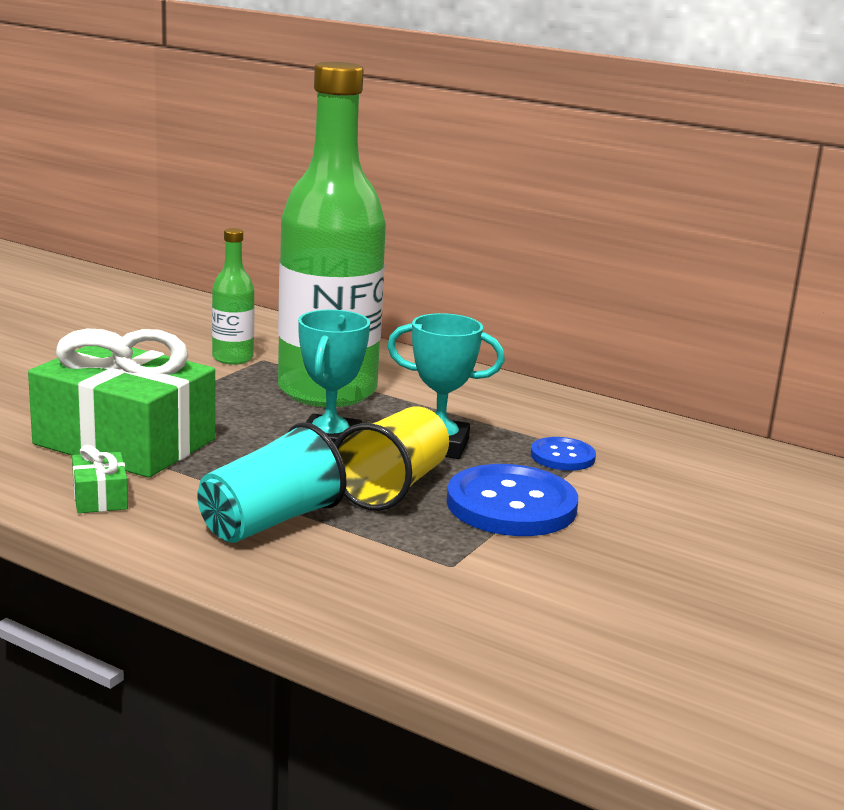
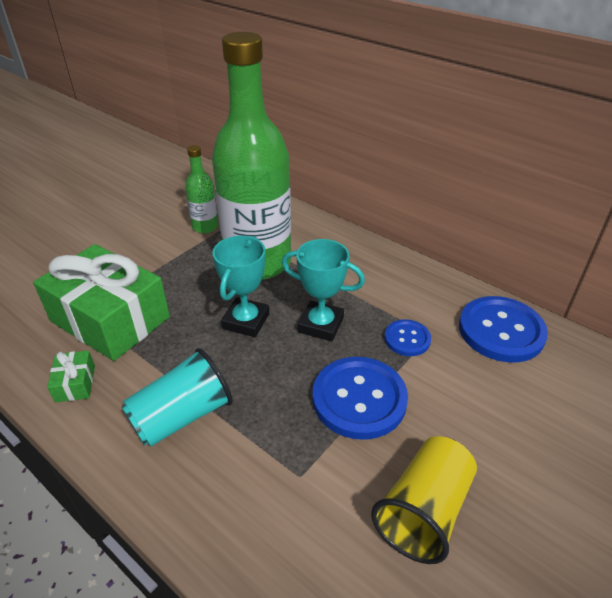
camera: 10 degrees right, 20 degrees up
yellow cup [334,407,449,511] -> yellow cup moved to [371,436,477,564]
none -> blue button [459,296,548,362]

